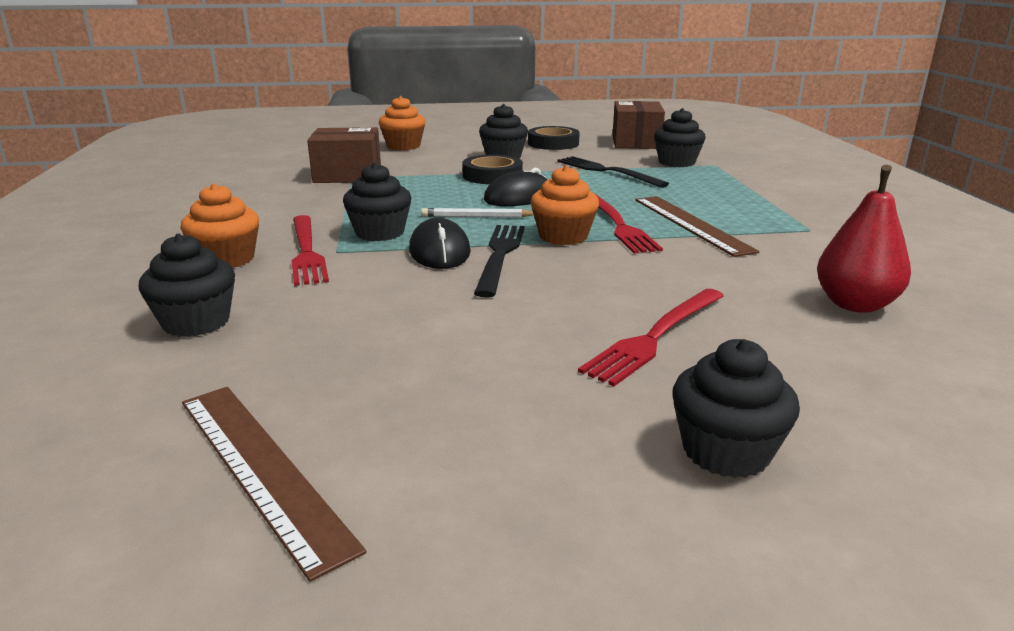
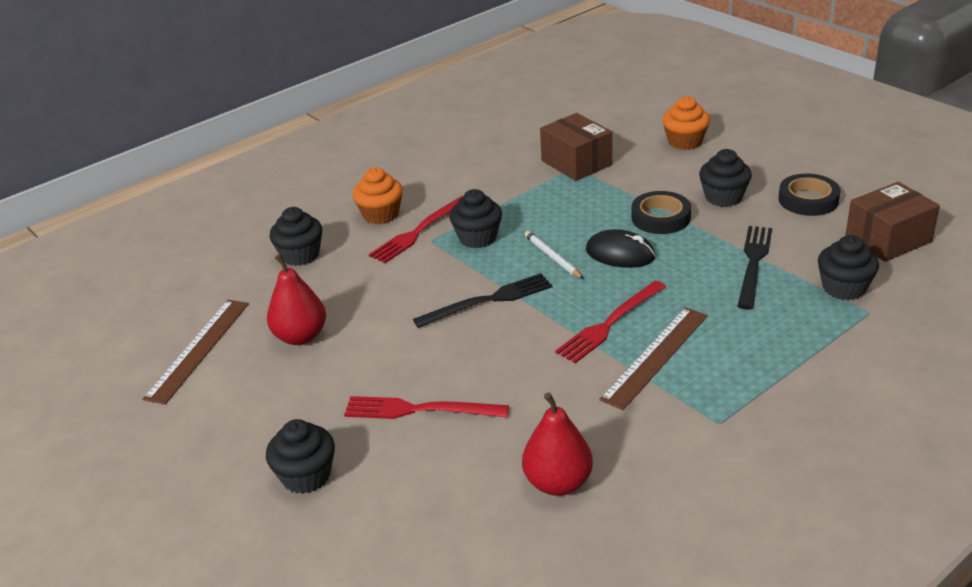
camera: 60 degrees right, 10 degrees up
black mouse [409,218,471,269] -> none
orange cupcake [530,165,599,245] -> none
none -> red pear [267,254,326,345]

